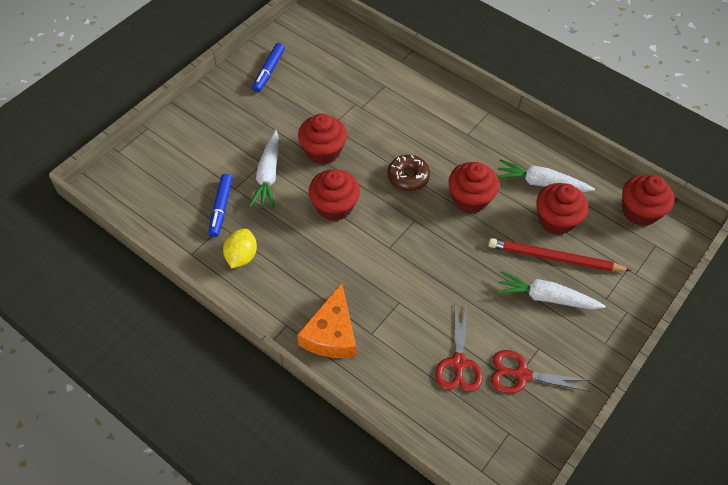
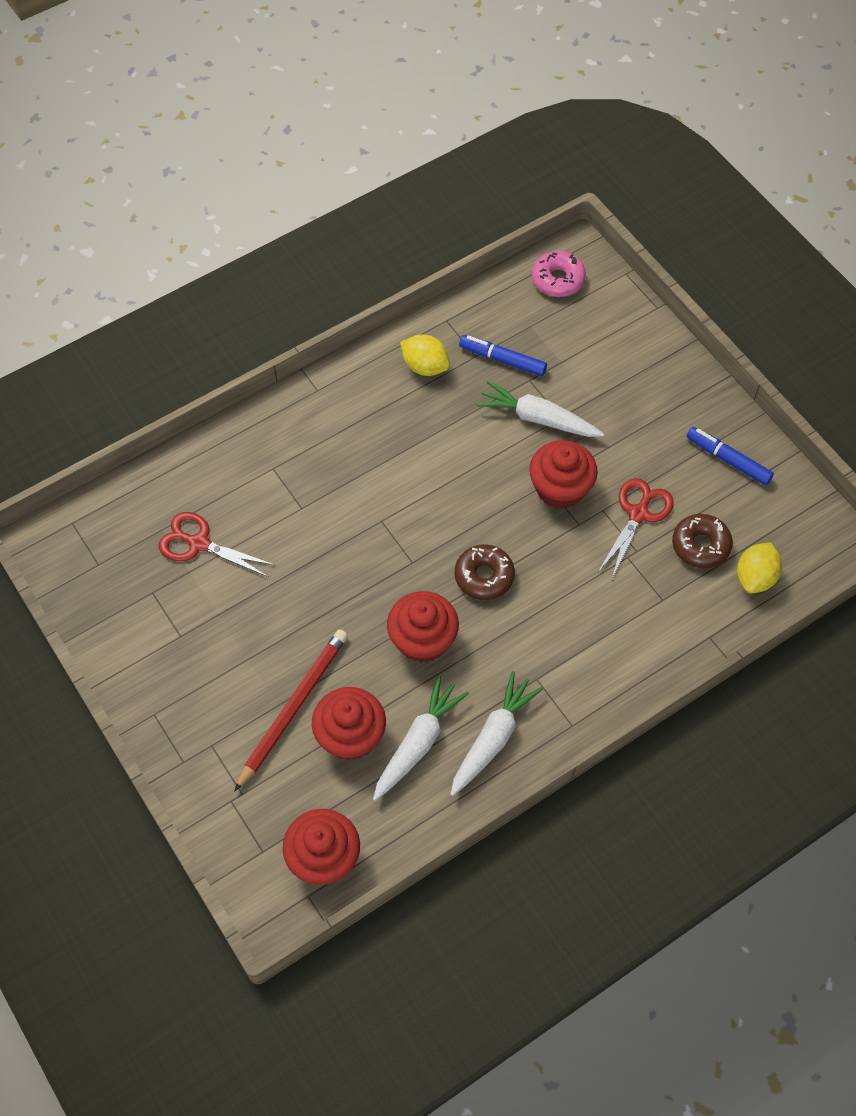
camera: 110 degrees right, 5 degrees up
orange cheese [297,283,356,358] -> none
red cupcake [309,169,360,221] -> none
red scissors [491,350,591,394] -> red scissors moved to [598,478,674,578]
white carrot [497,271,606,309] -> white carrot moved to [450,671,543,796]
none -> pink donut [532,251,586,297]
none -> brown donut [672,514,733,569]
none -> yellow lemon [737,542,782,593]

